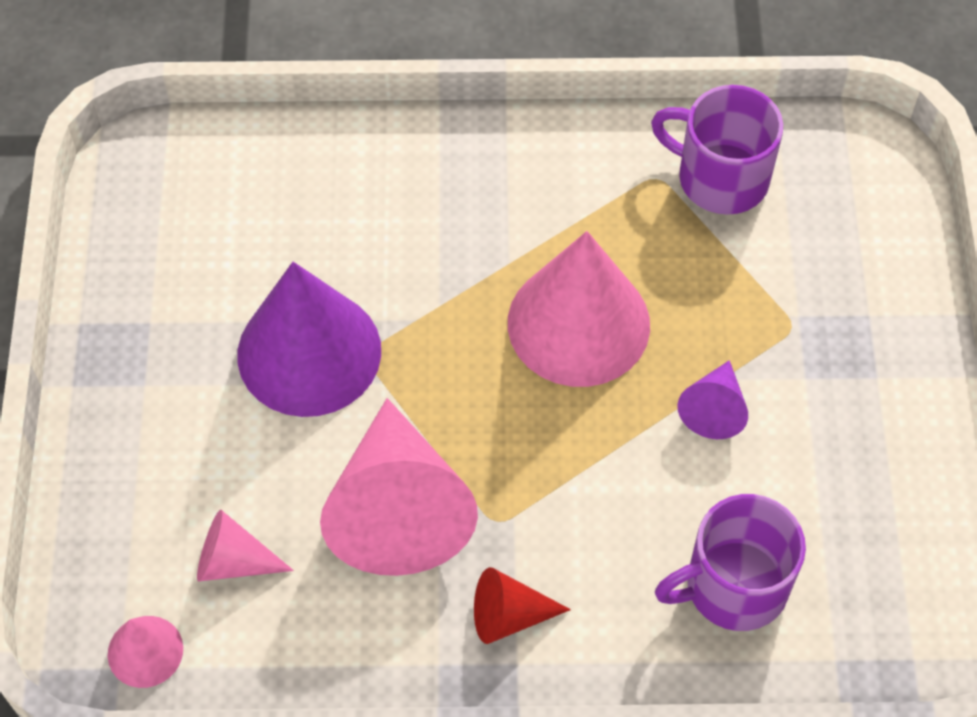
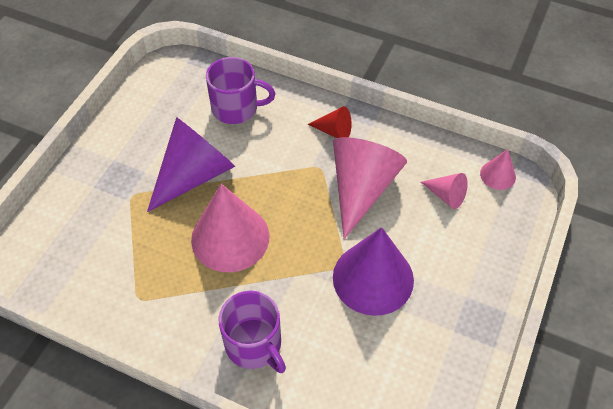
camera: 155 degrees left, 5 degrees down
purple mug [651,85,783,215] -> purple mug moved to [218,291,286,373]
purple cone [677,360,748,439] -> purple cone [147,117,235,212], size x2.08

